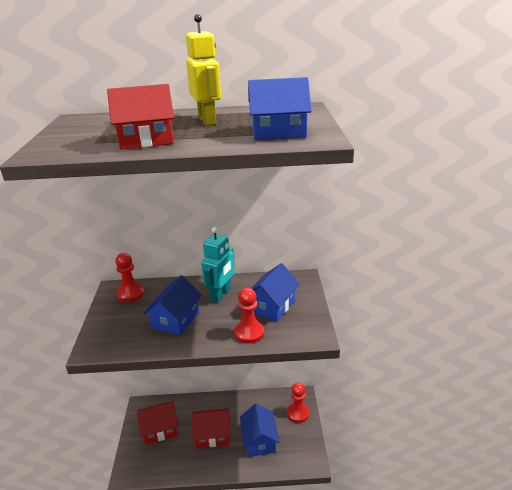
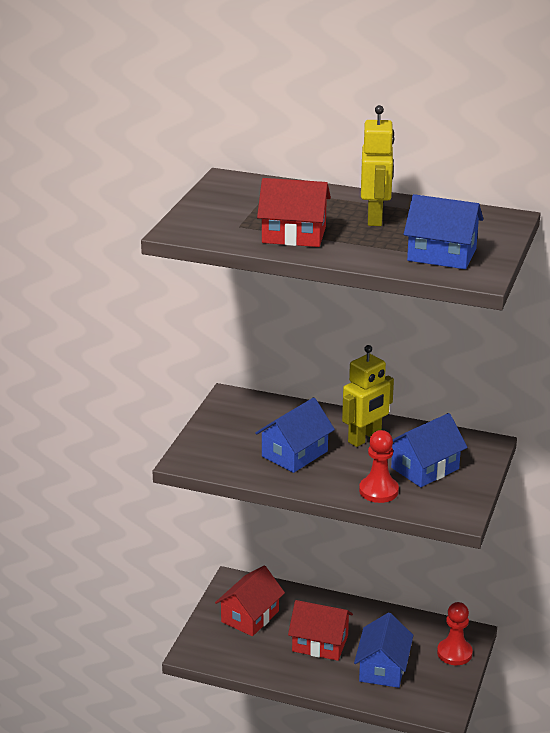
camera: 20 degrees right, 0 degrees up
red pawn [115,253,144,302] -> none
red house [137,401,178,444] -> red house turned 60 degrees counterclockwise [215,566,285,636]
turquoise robot [201,227,235,303] -> yellow robot [342,345,394,447]

